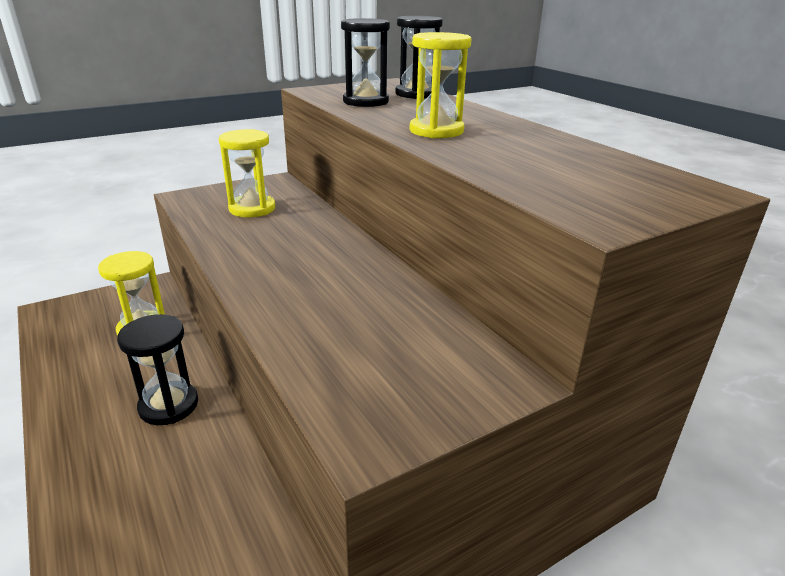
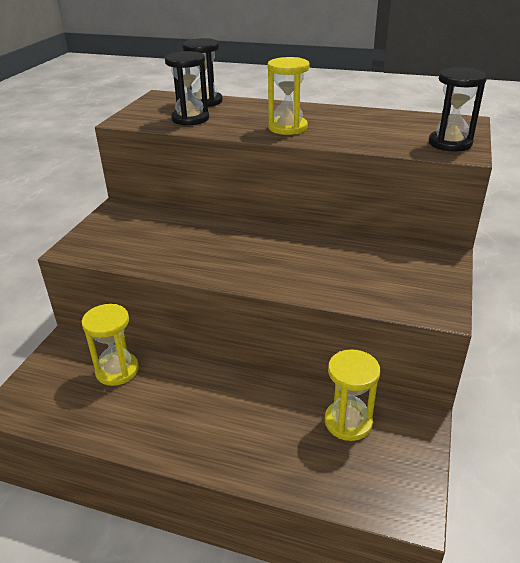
camera: 40 degrees left, 5 degrees up
black hourglass [117,314,198,425] -> black hourglass moved to [429,67,487,152]
yellow hourglass [219,129,275,218] -> yellow hourglass moved to [325,349,381,441]

